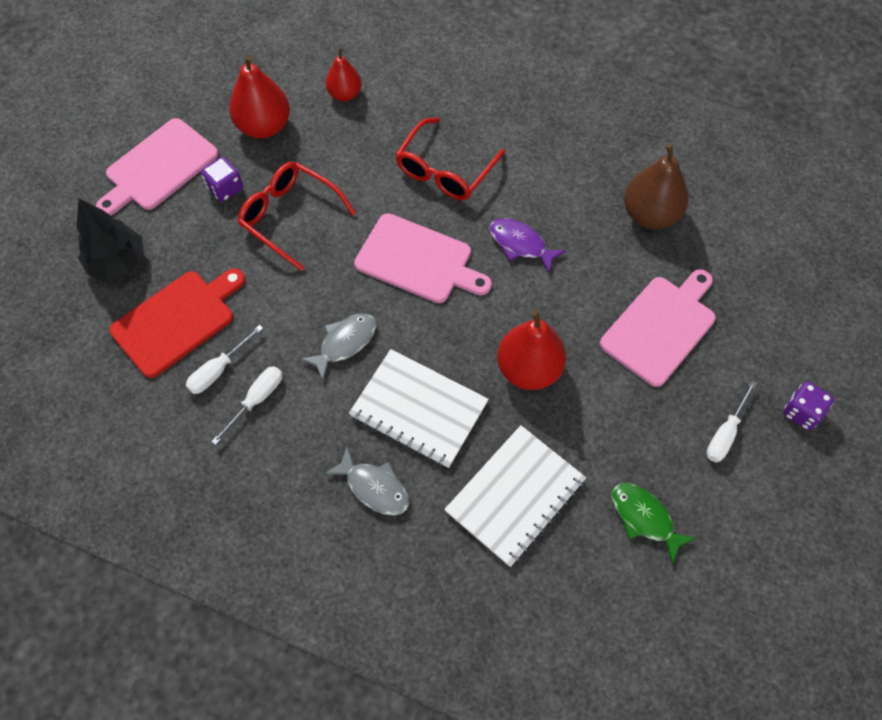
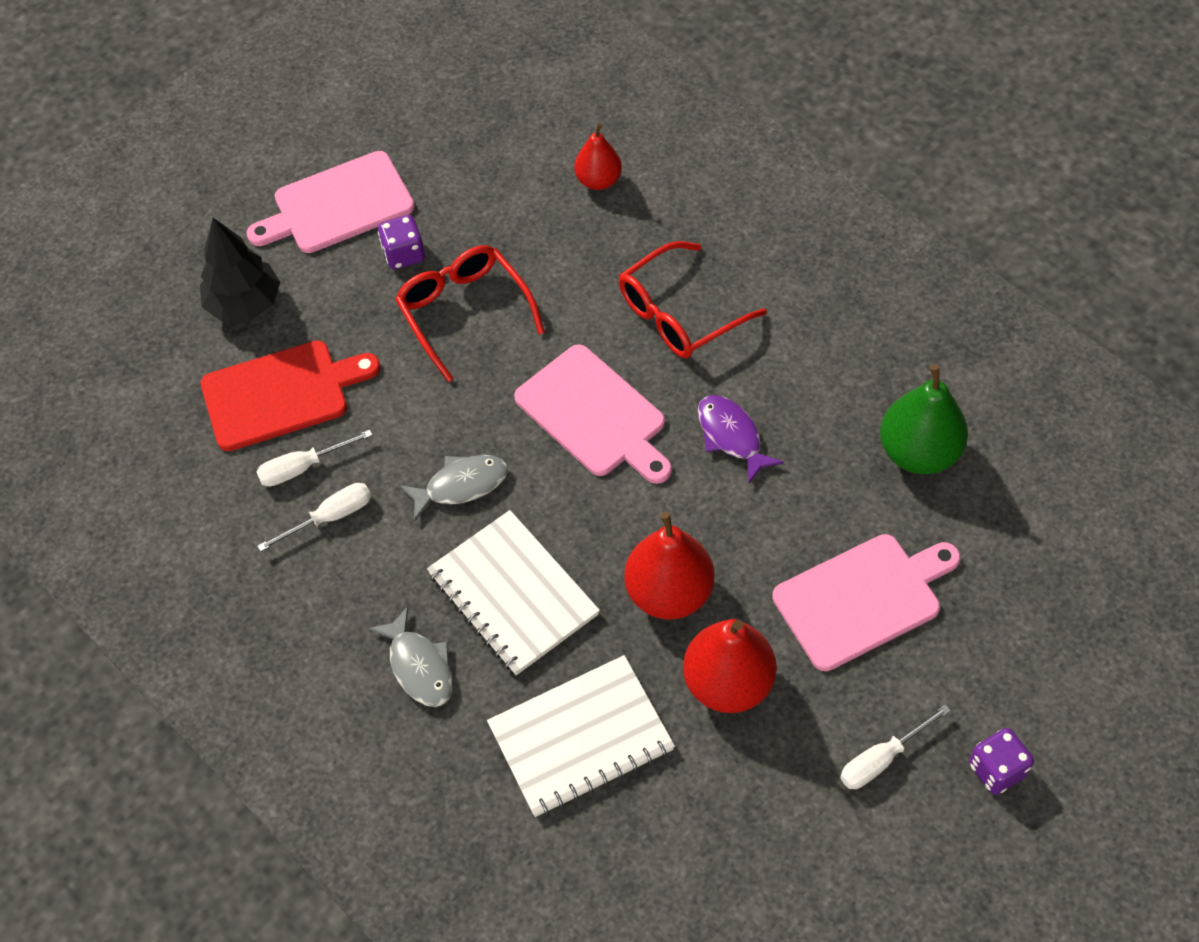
camera: 25 degrees right, 5 degrees down
red pear [229,54,290,138] -> red pear moved to [683,619,777,713]
green fish [612,483,696,564] -> none
brown pear [624,143,688,229] -> green pear [880,364,968,474]

